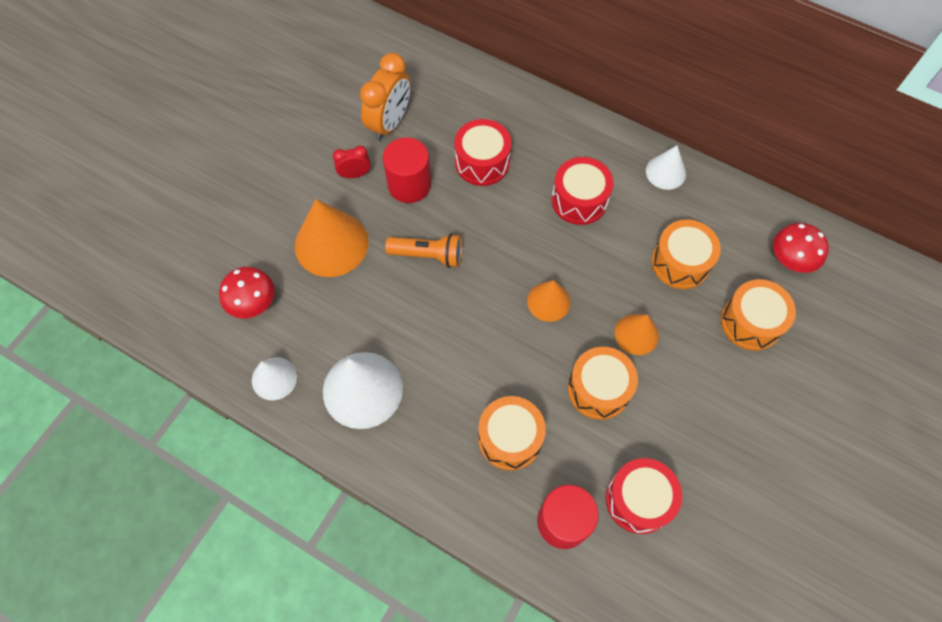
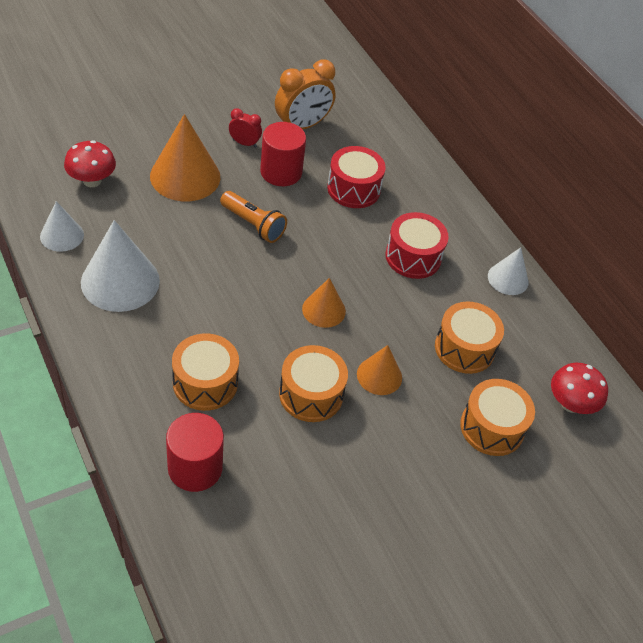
camera: 25 degrees right, 15 degrees down
red drum [606,458,682,534] -> none

